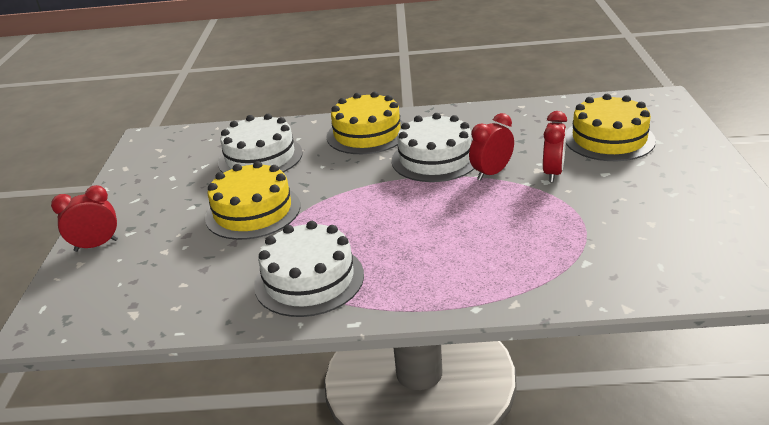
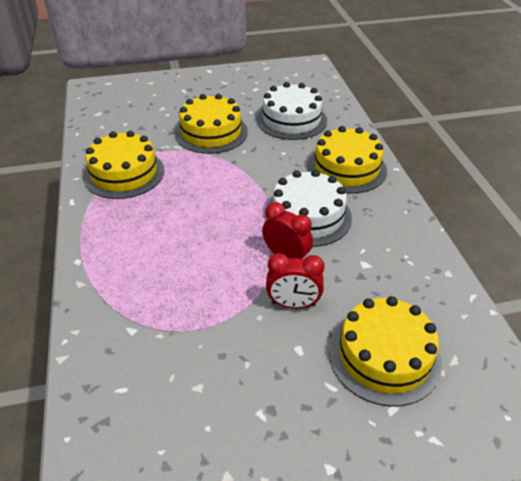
camera: 75 degrees right, 10 degrees up
red clock [51,185,118,252] -> none
white cake [254,221,364,317] -> yellow cake [83,131,164,199]

